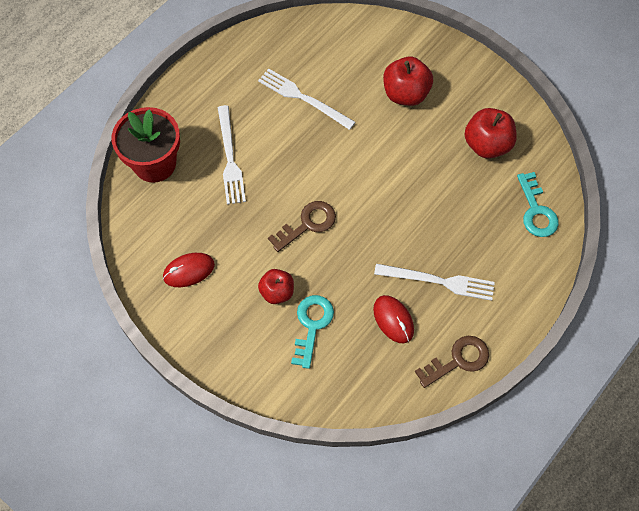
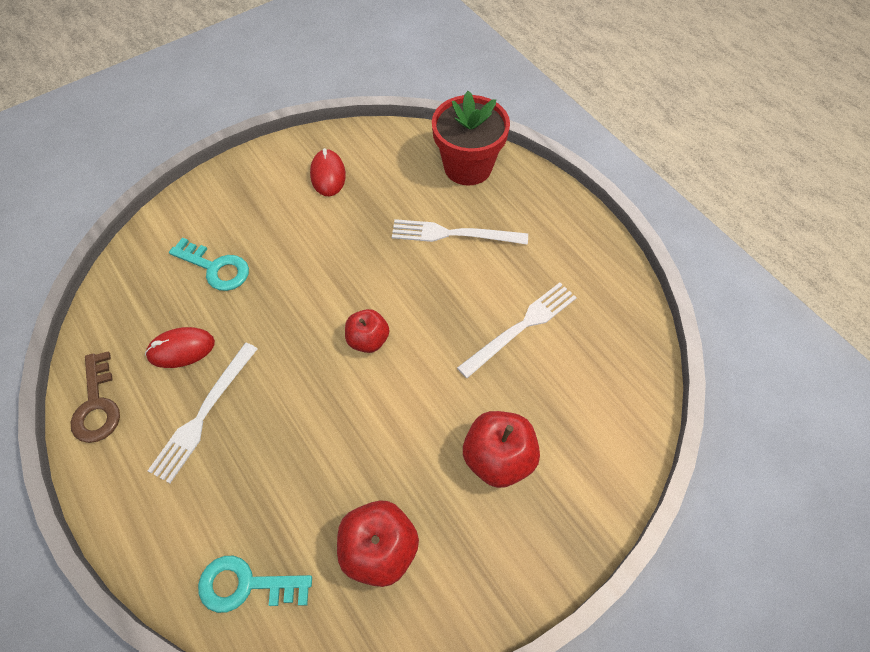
camera: 105 degrees right, 5 degrees down
red apple [258,269,294,304] -> red apple moved to [345,309,389,353]
brown key [268,201,336,252] -> none

